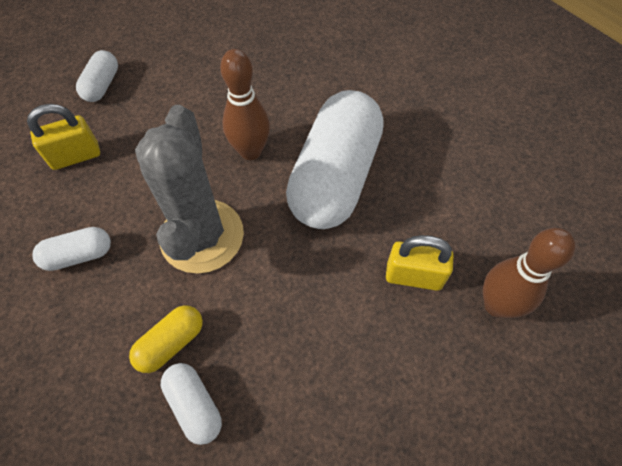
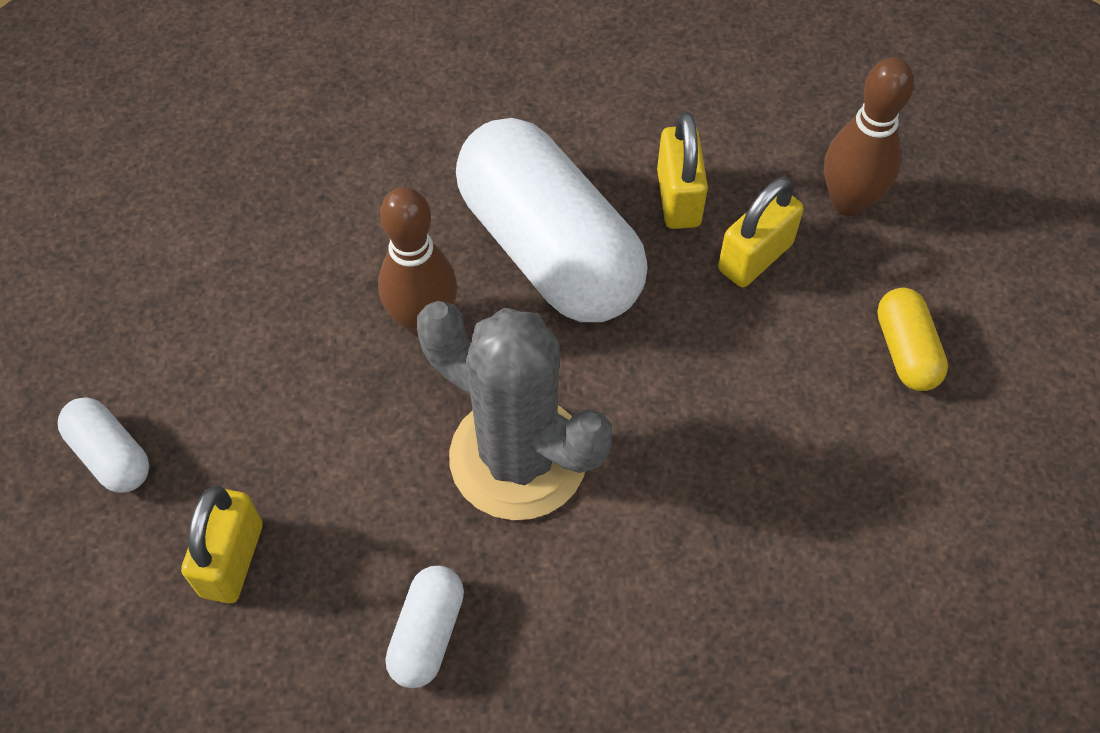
camera: 55 degrees left, 0 degrees up
yellow capsule [129,305,203,373] -> yellow capsule moved to [877,288,948,391]
white capsule [161,363,222,445] -> none
none -> yellow padlock [657,112,708,229]

